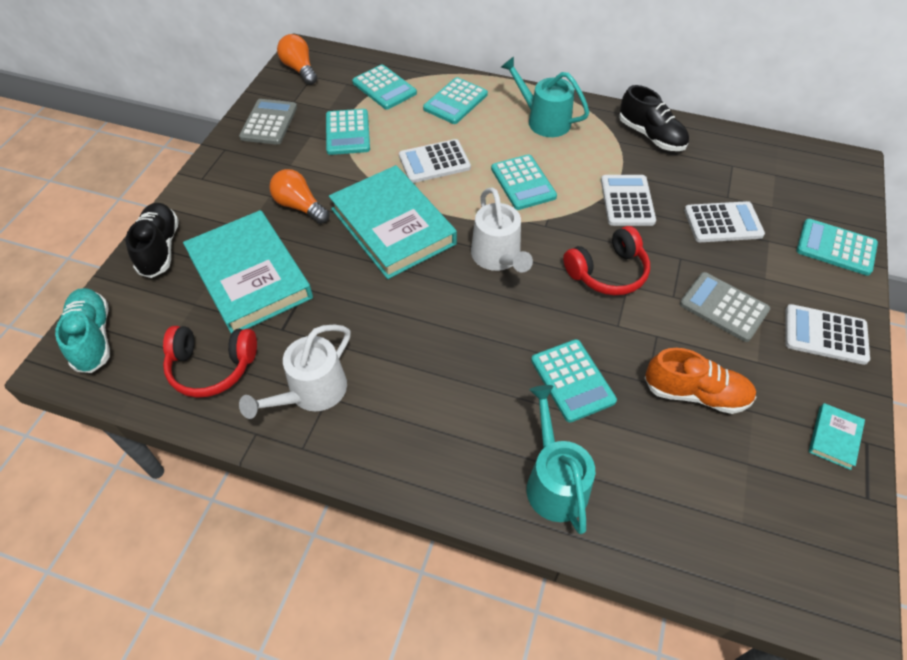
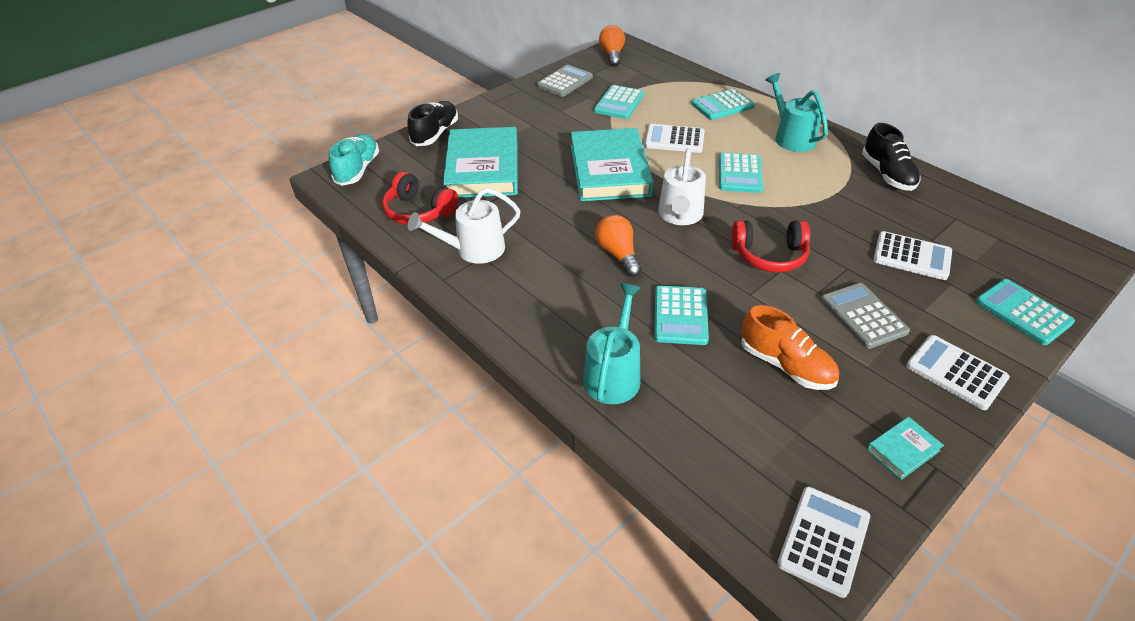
camera: 30 degrees right, 10 degrees down
orange light bulb [269,169,330,224] -> orange light bulb moved to [596,215,642,277]
turquoise calculator [352,64,417,110] -> none
white calculator [601,175,656,226] -> white calculator moved to [777,487,870,598]

